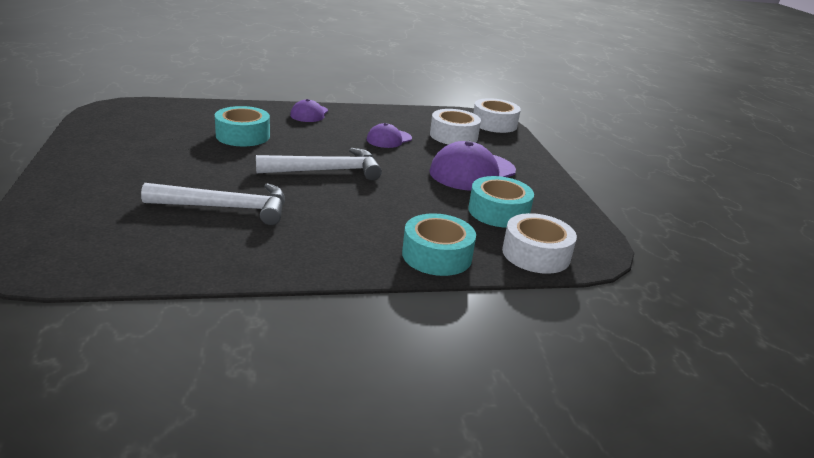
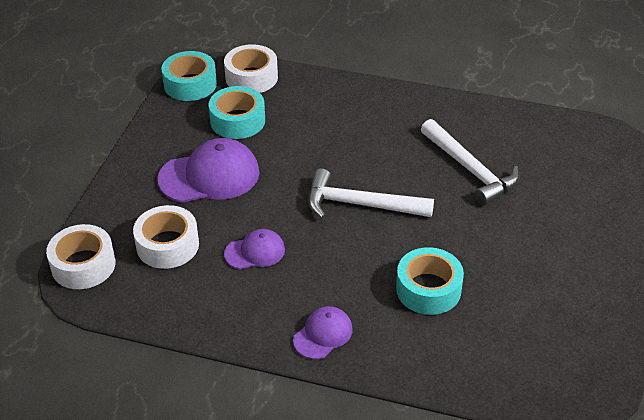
camera: 150 degrees left, 15 degrees up
white hammer [141,183,285,225] -> white hammer turned 150 degrees counterclockwise [421,119,520,206]
turquoise tape [402,213,476,276] -> turquoise tape moved to [161,51,217,101]

